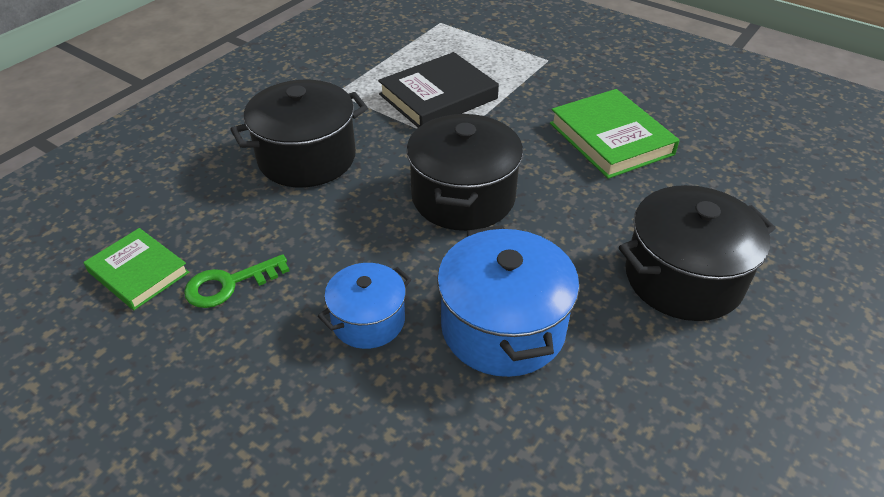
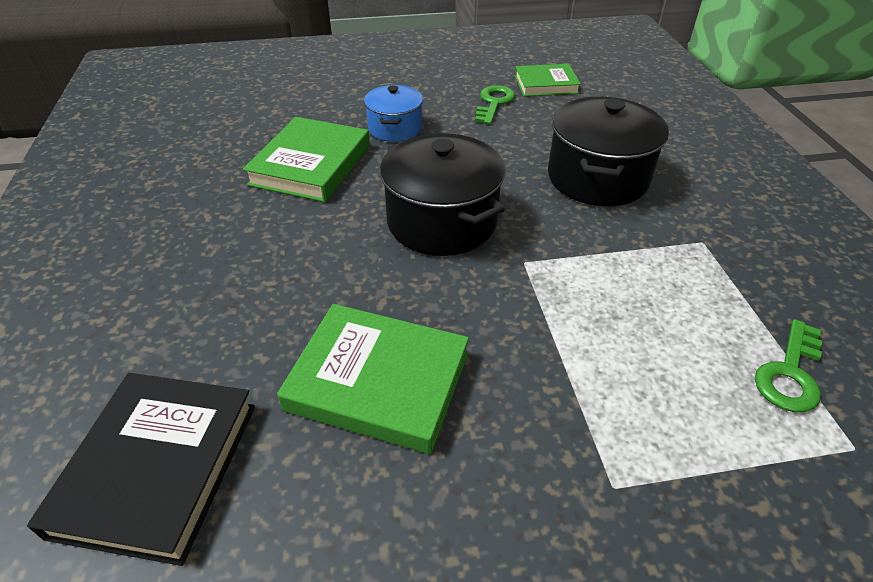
camera: 135 degrees right, 0 degrees up
black book [378,52,499,128] -> black book moved to [27,373,255,566]
blue pot [437,225,579,377] -> green book [243,117,370,202]
black pot [619,185,775,321] -> none
none -> green key [755,319,822,412]

